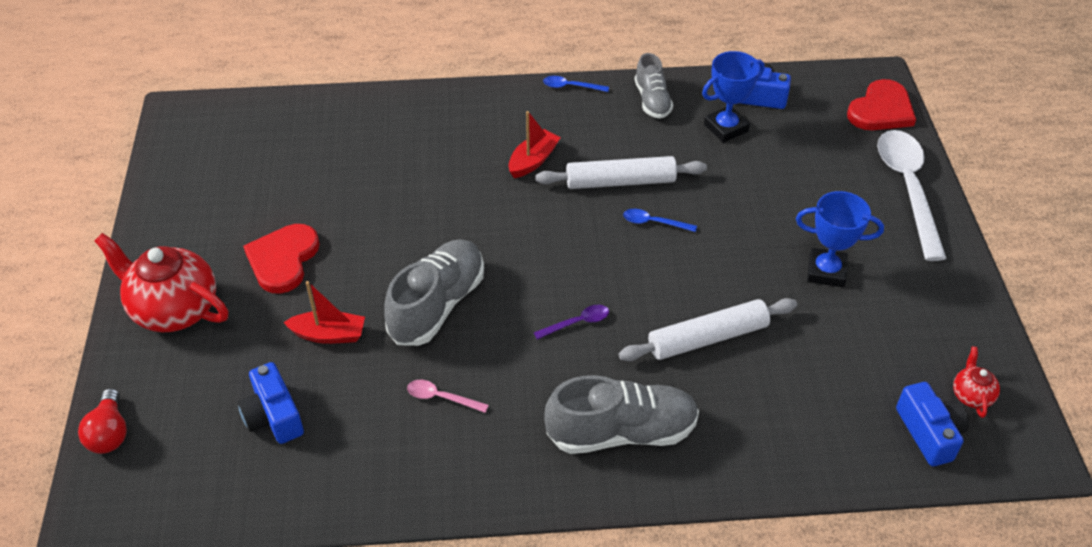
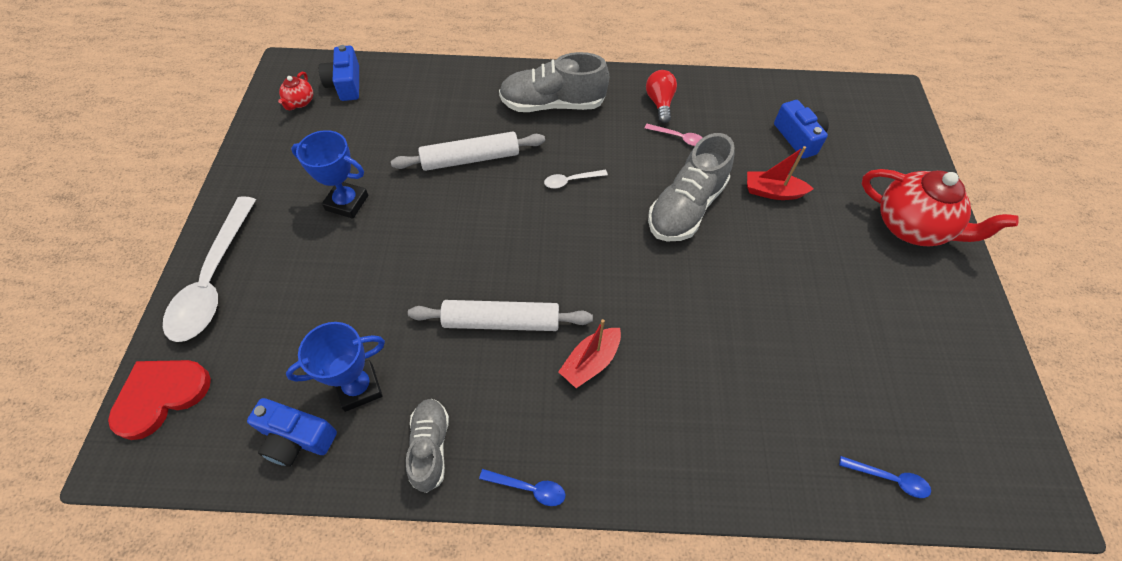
camera: 175 degrees left, 10 degrees up
red light bulb [78,388,127,454] -> red light bulb moved to [646,70,677,123]
red heart [243,224,320,294] -> none
purple spoon [534,305,609,339] -> white spoon [544,170,608,188]
blue spoon [623,209,697,232] -> blue spoon moved to [839,456,931,498]

